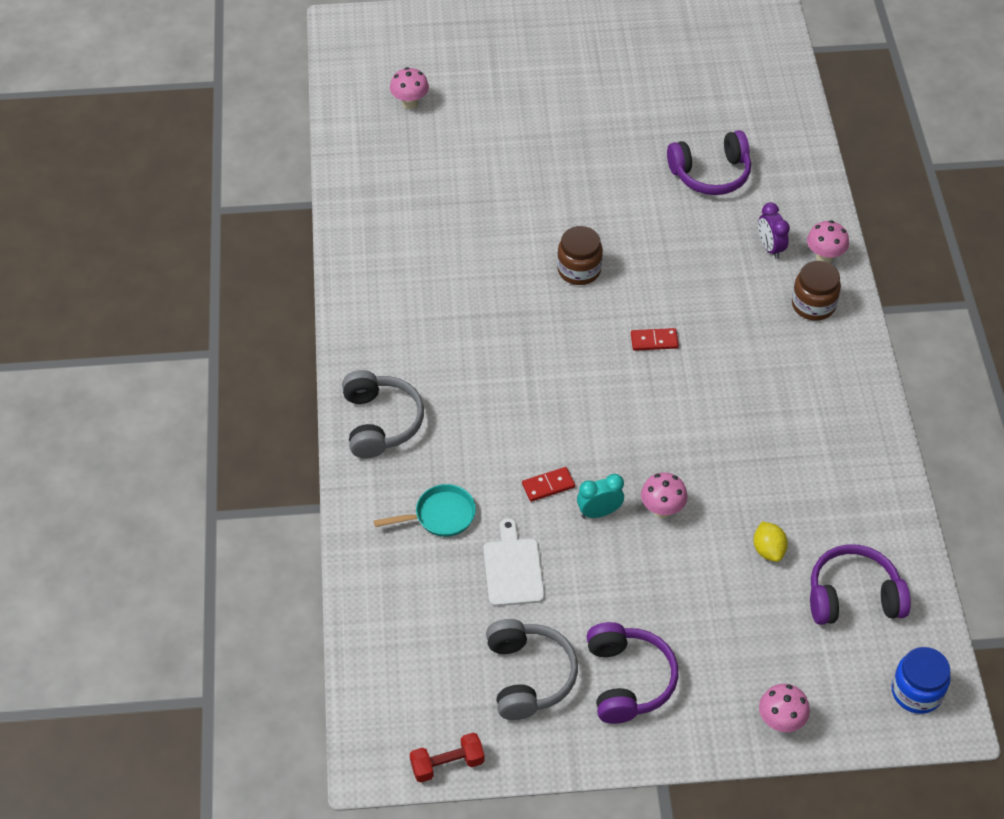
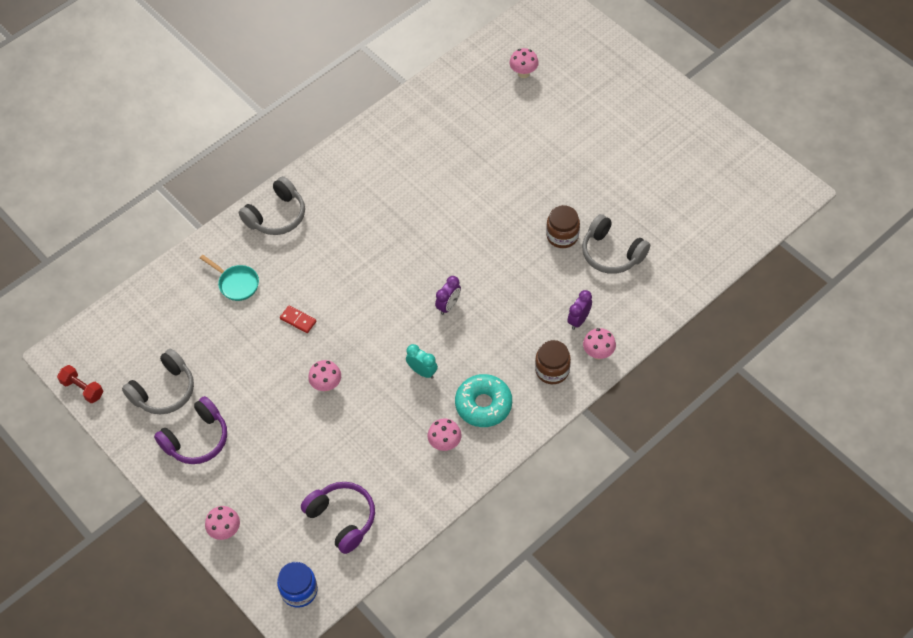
camera: 55 degrees right, 5 degrees up
white cutting board [483,518,545,606] -> none
brown jar [557,226,603,285] -> brown jar moved to [546,205,580,248]
turquoise clock [577,474,624,518] -> turquoise clock moved to [406,344,438,379]
red domino [631,328,679,351] -> purple clock [435,276,461,315]
purple headphones [667,130,751,195] -> grey headphones [582,214,650,274]
yellow lemon [754,521,788,562] -> none
none -> pink mushroom [428,419,461,451]
none -> turquoise donut [455,374,512,427]

